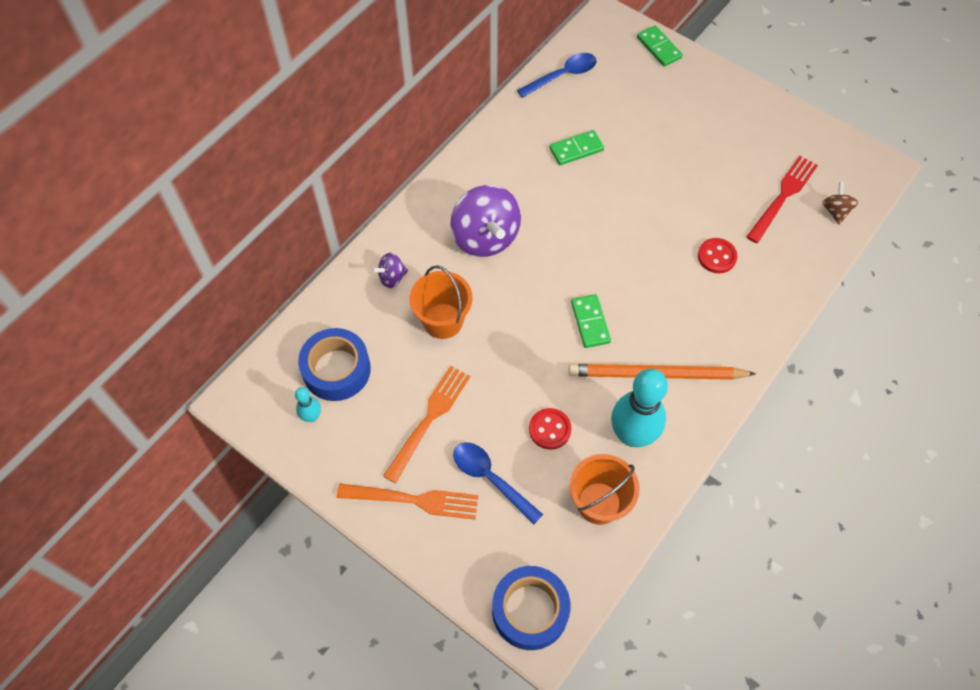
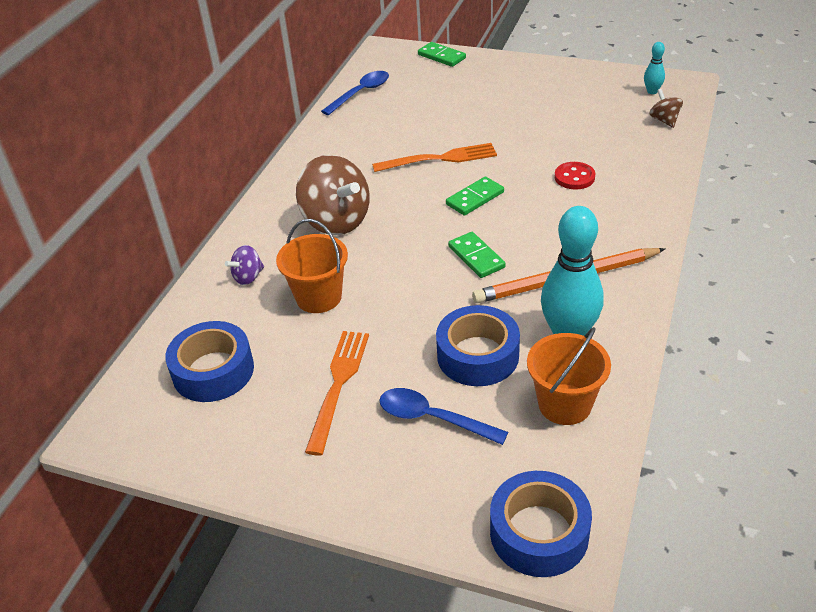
camera: 15 degrees left, 20 degrees down
turquoise bowling pin [295,387,321,422] -> turquoise bowling pin moved to [644,42,665,94]
orange fork [337,483,478,520] -> orange fork moved to [372,143,497,172]
purple spinning top [450,185,521,257] -> brown spinning top [296,155,370,235]
red button [529,408,571,449] -> blue tape [436,305,520,386]
green domino [550,130,604,165] -> green domino moved to [446,177,504,216]
red fork [746,156,818,243] -> none

